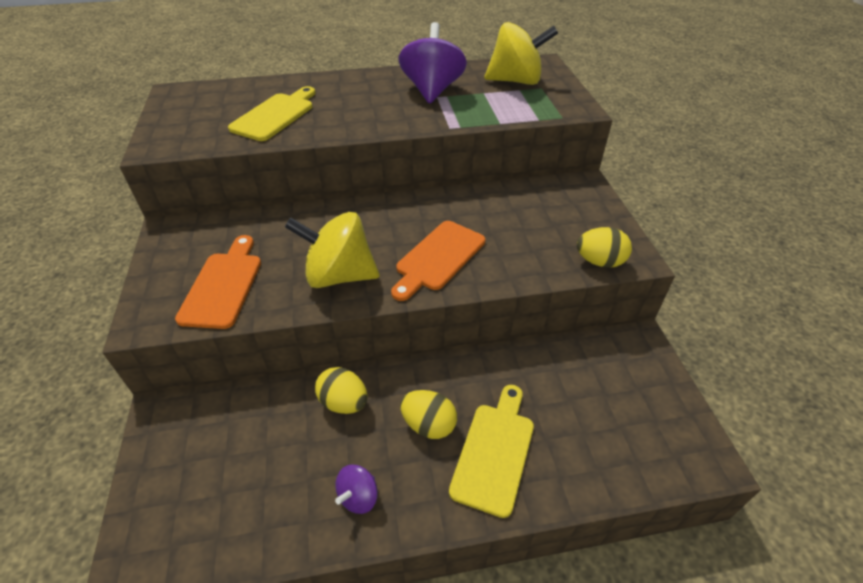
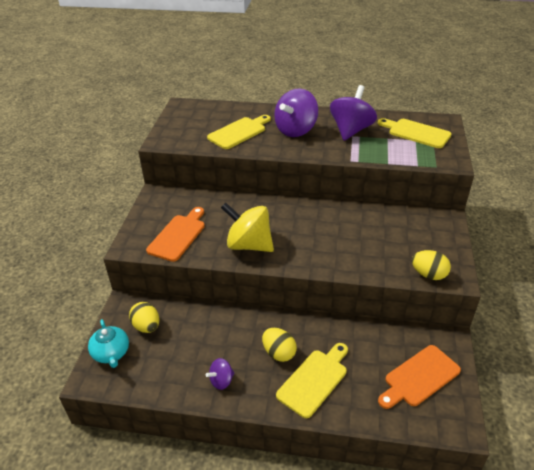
camera: 20 degrees right, 5 degrees down
yellow egg [315,367,368,414] -> yellow egg moved to [129,302,159,333]
orange cutting board [391,221,485,301] -> orange cutting board moved to [378,345,461,409]
yellow spinning top [484,22,558,85] -> yellow cutting board [378,118,452,148]
none -> turquoise teapot [88,319,129,368]
none -> purple spinning top [274,88,318,137]

